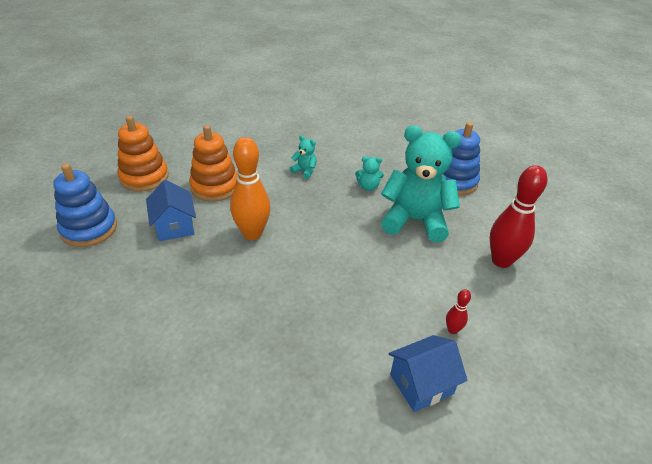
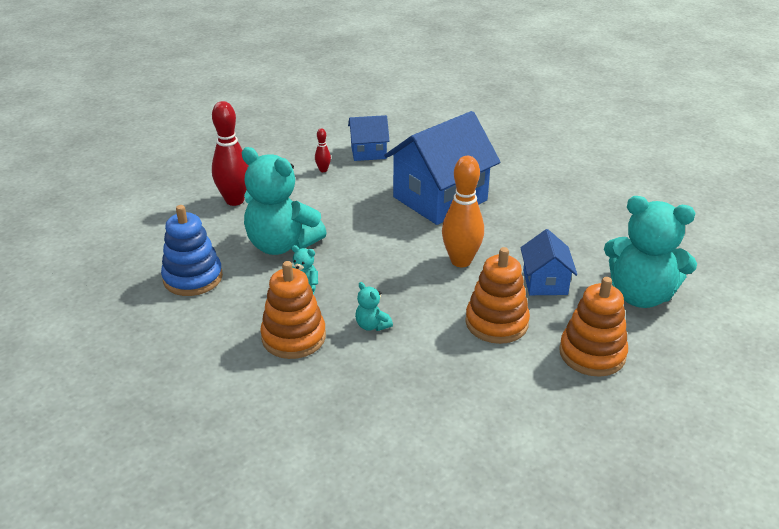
camera: 160 degrees left, 5 degrees down
blue stacking toy [53,163,117,247] -> turquoise teddy bear [604,196,697,308]
none -> orange stacking toy [260,261,326,359]
none -> blue house [384,111,501,225]

